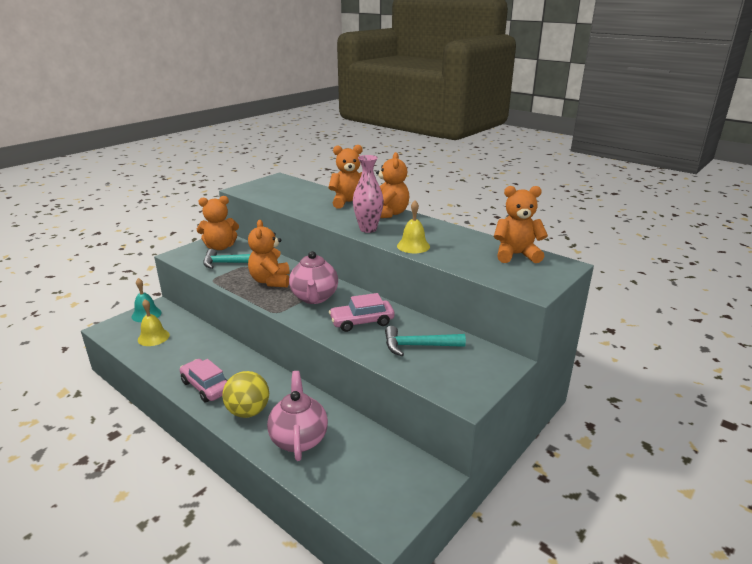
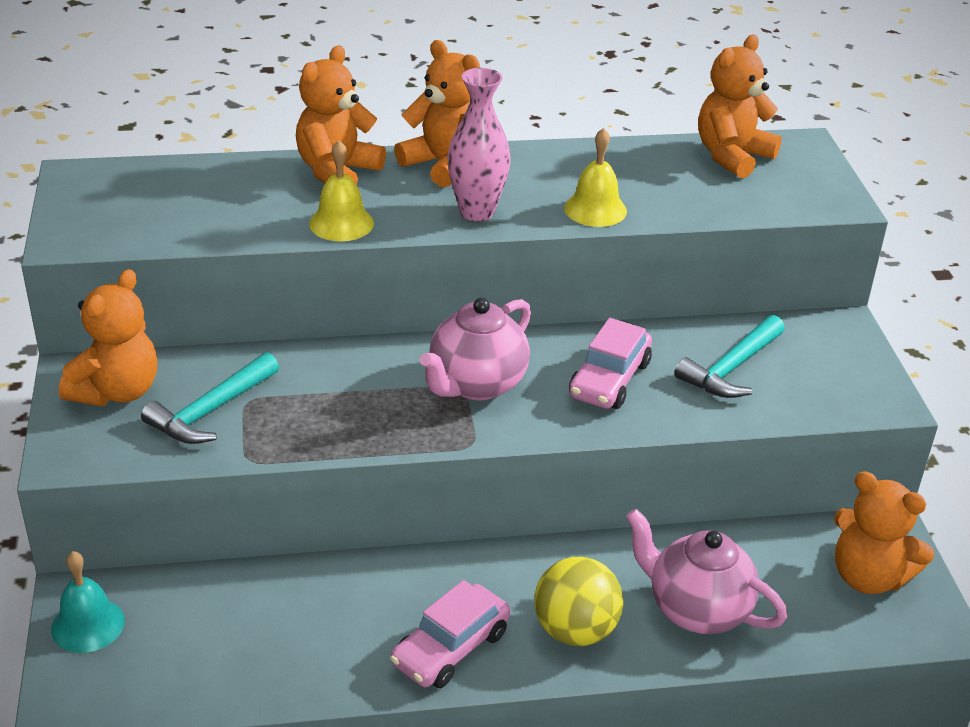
camera: 50 degrees left, 10 degrees up
yellow bell [138,299,170,346] -> yellow bell moved to [309,140,374,241]
pink car [180,359,228,402] -> pink car turned 45 degrees counterclockwise [390,580,510,688]
orange teddy bear [248,220,290,287] -> orange teddy bear moved to [834,471,934,594]
pink teapot [289,251,338,304] -> pink teapot turned 90 degrees clockwise [420,298,531,401]

